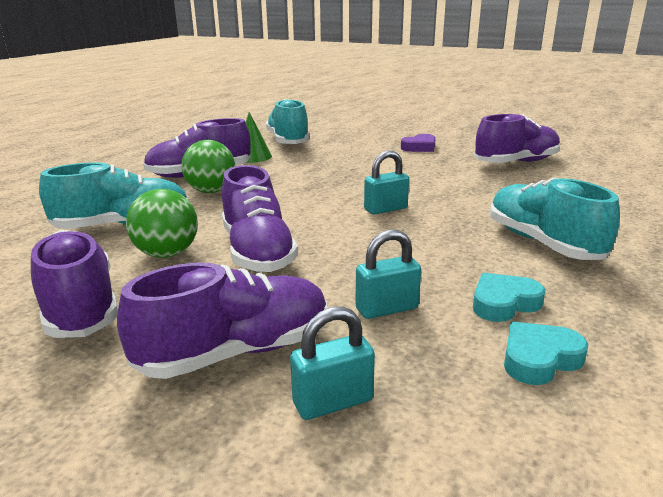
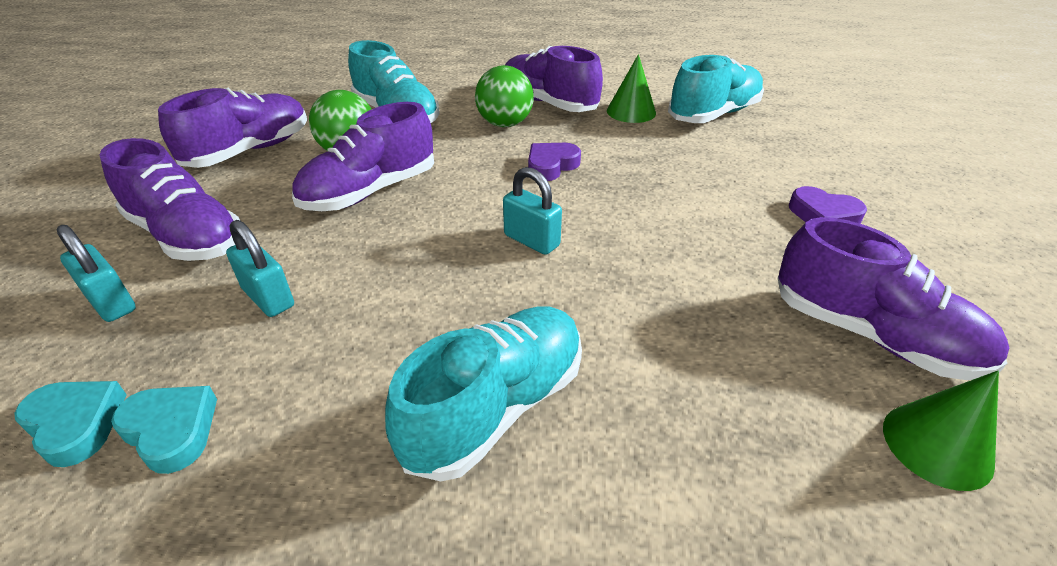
camera: 65 degrees right, 15 degrees up
turquoise heart [473,273,546,322] -> turquoise heart moved to [14,381,127,467]
none -> purple heart [528,143,581,181]
none -> green cone [883,371,999,491]

